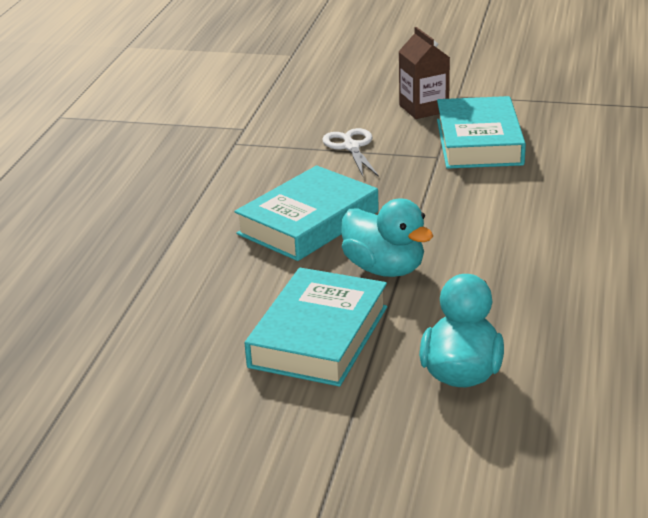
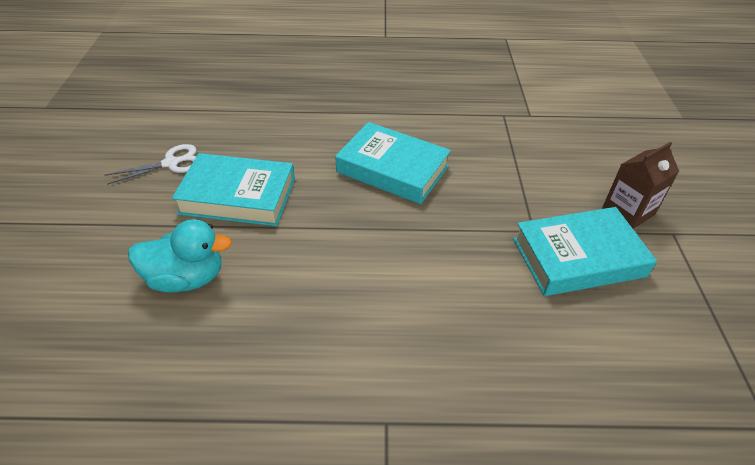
camera: 75 degrees right, 15 degrees up
white scissors [322,128,379,177] -> white scissors moved to [105,144,196,185]
turquoise duck [341,198,433,277] -> none

